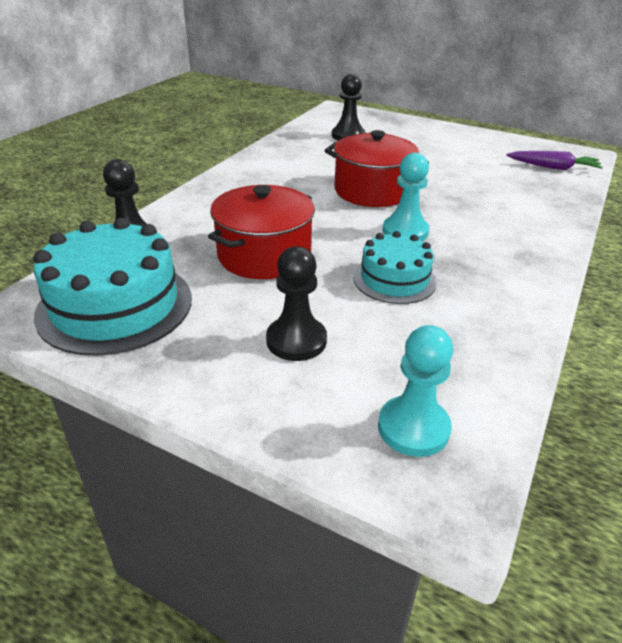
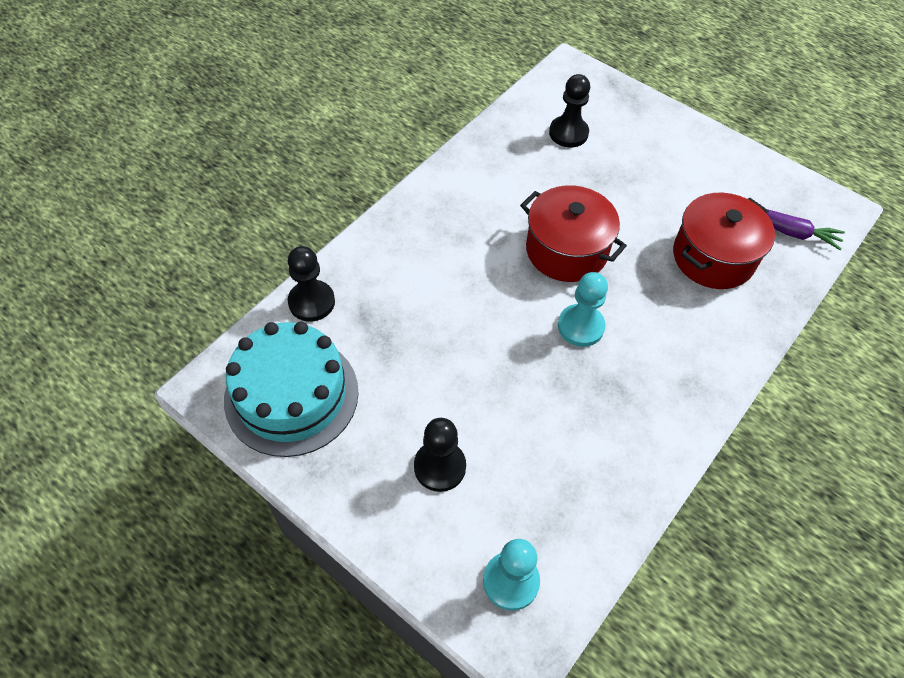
camera: 10 degrees right, 20 degrees up
red pot [208,185,315,279] -> red pot moved to [673,193,775,289]
turquoise cake [353,231,437,304] -> none

